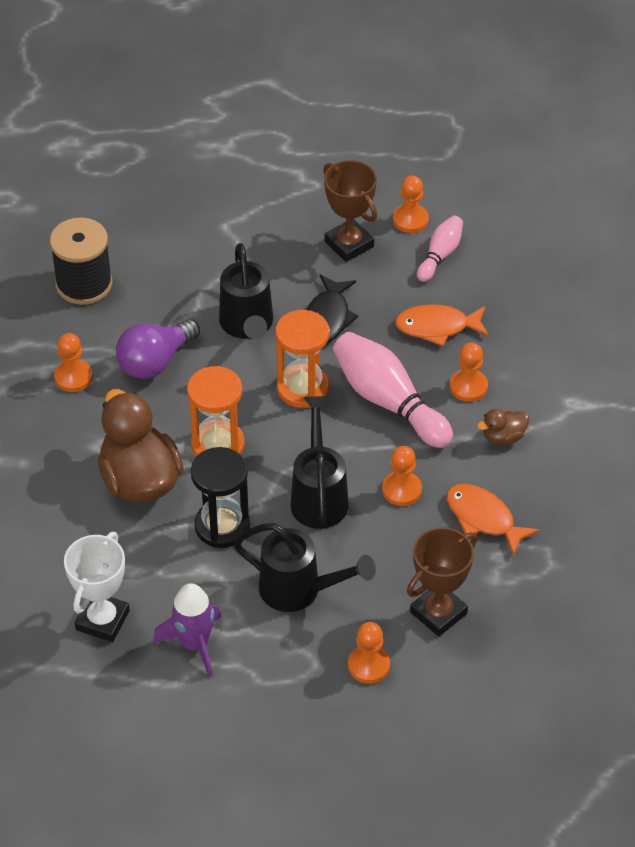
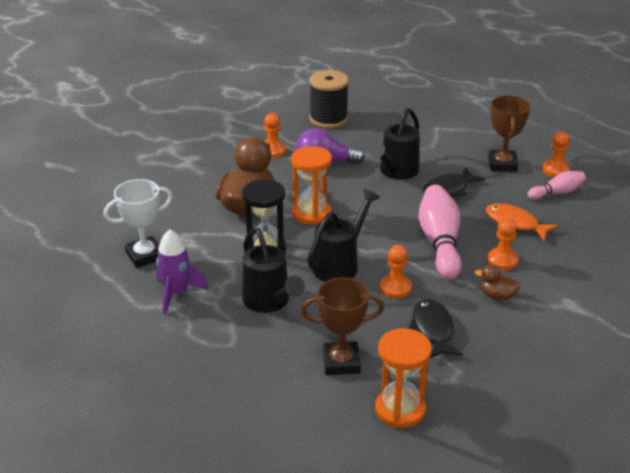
camera: 40 degrees right, 15 degrees down
orange hourglass [275,310,329,408] -> orange hourglass moved to [375,328,432,428]
orange pawn [348,622,390,684] -> none
orange fish [447,484,539,556] -> black fish [408,299,463,358]

